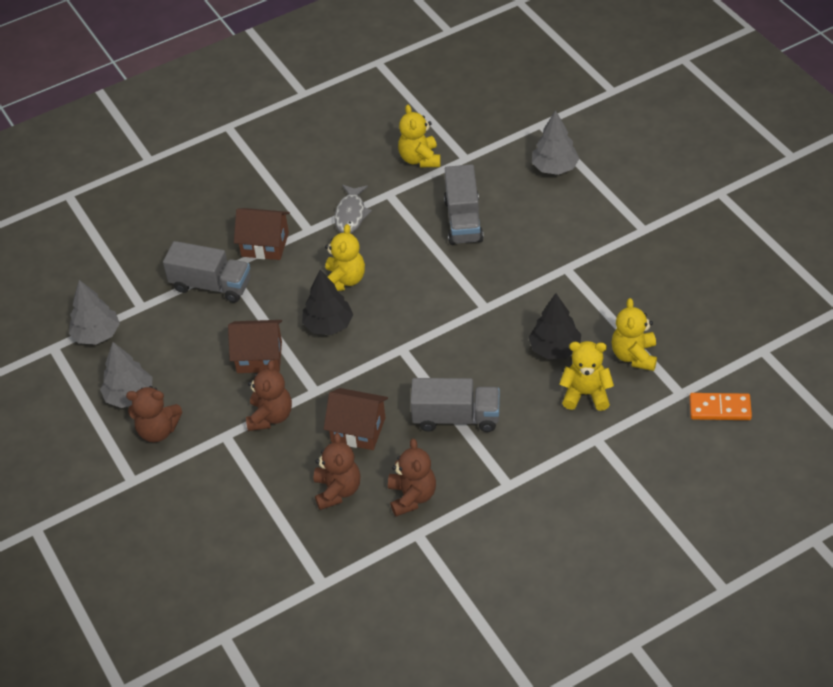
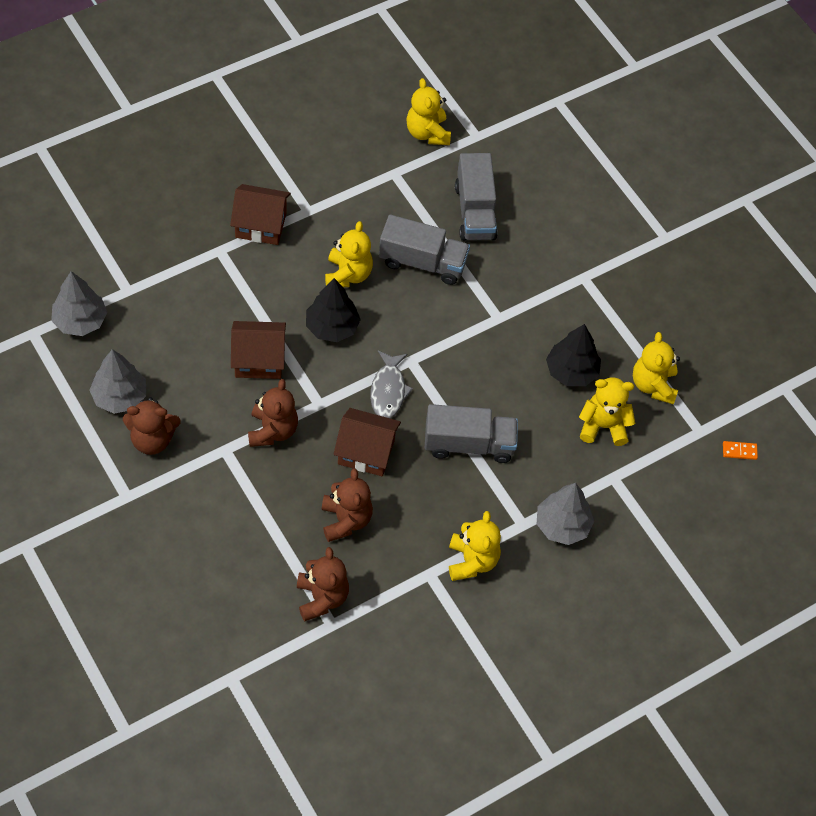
camera: 10 degrees left, 10 degrees up
grey truck [163,241,250,303] -> grey truck moved to [379,215,470,285]
grey fish [334,185,372,233] -> grey fish moved to [370,350,413,418]
brown teddy bear [388,438,436,517] -> brown teddy bear moved to [297,547,349,622]
grey tree [532,110,580,175] -> grey tree moved to [537,483,594,545]
orange domino [689,393,752,420] -> orange domino [723,441,758,460], size x0.55
none -> yellow teddy bear [449,511,501,581]

